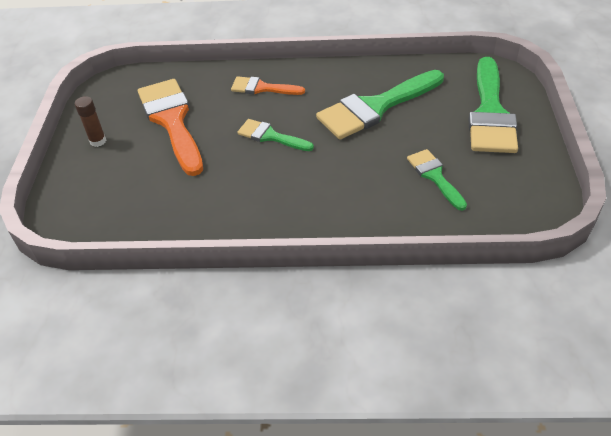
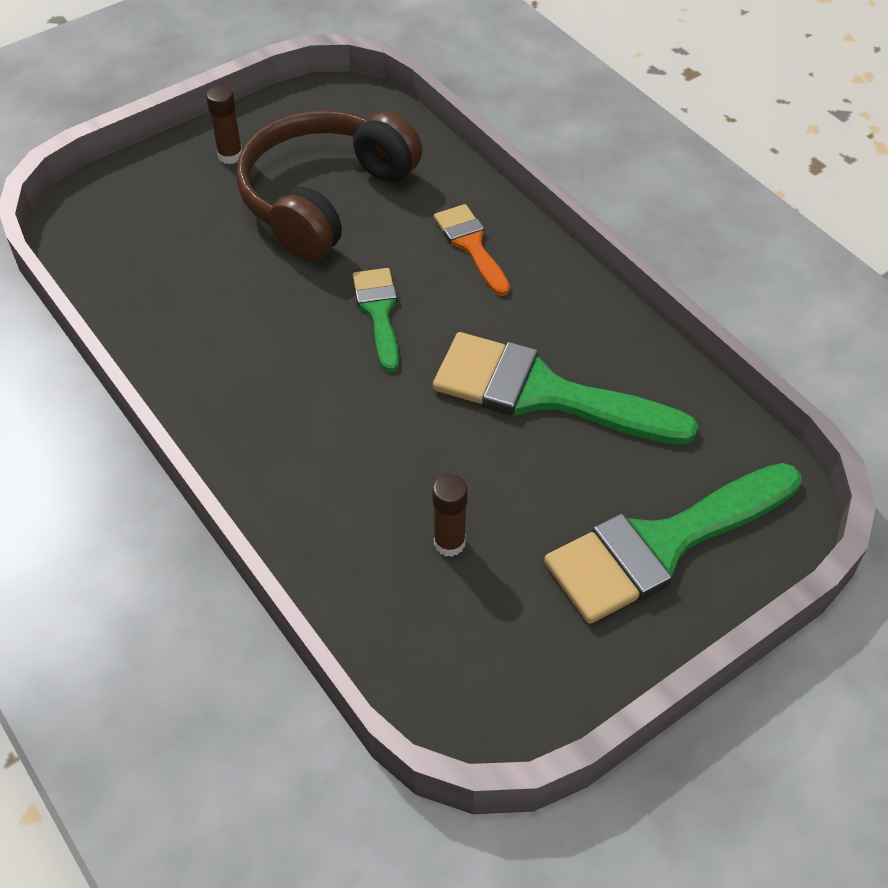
camera: 50 degrees right, 5 degrees up
orange brush [138,79,203,176] -> brown headphones [237,110,422,261]
green brush [407,149,467,211] -> brown glue stick [432,474,468,557]

